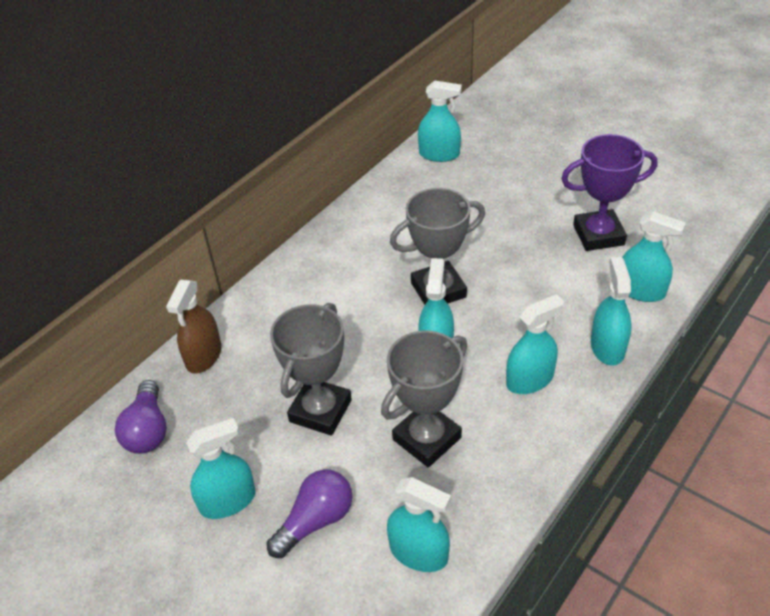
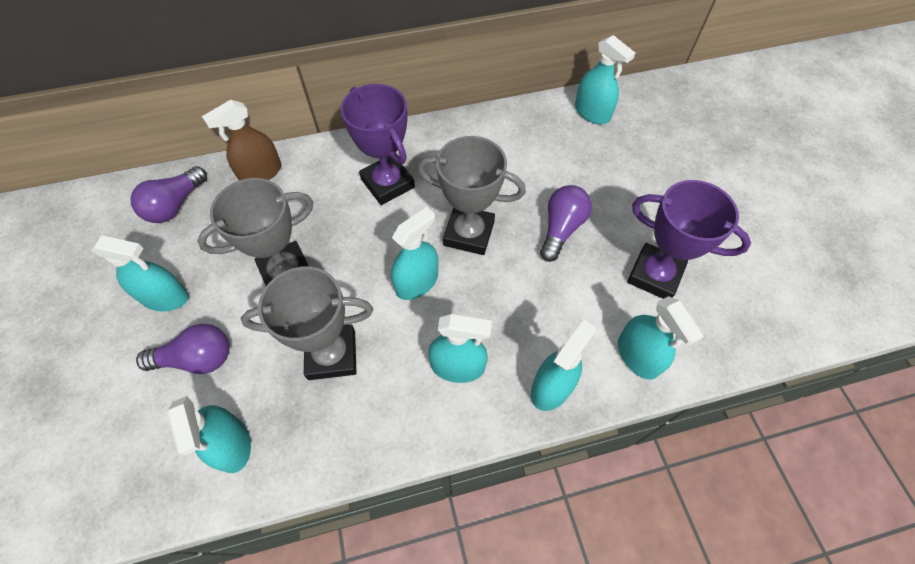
camera: 35 degrees right, 15 degrees up
none -> purple trophy [341,84,415,205]
none -> purple light bulb [540,185,592,262]

